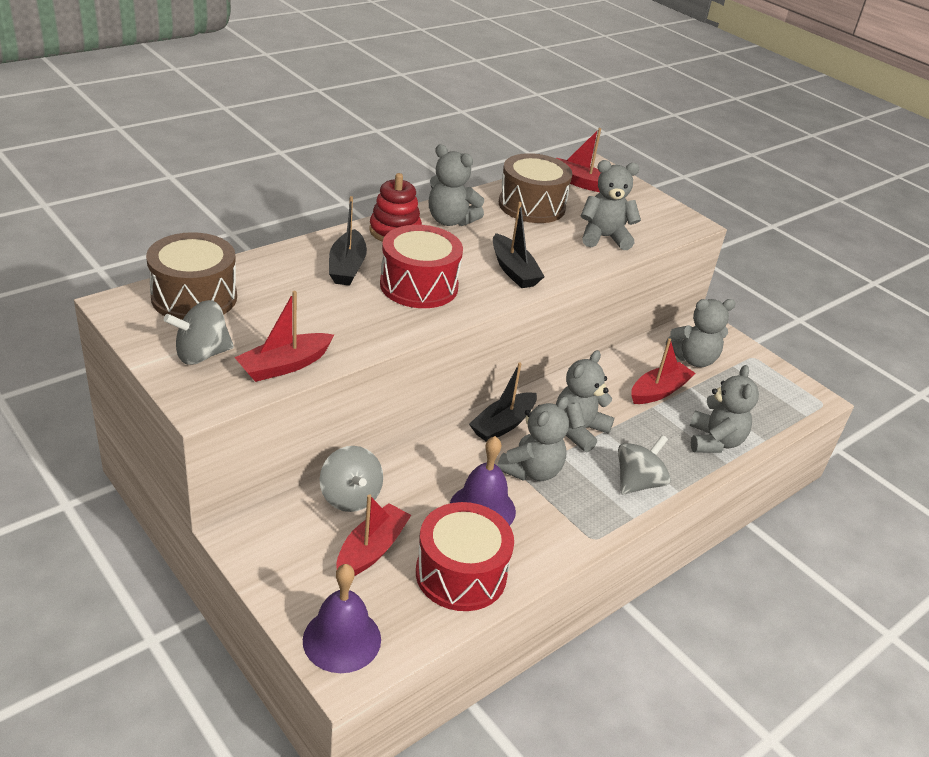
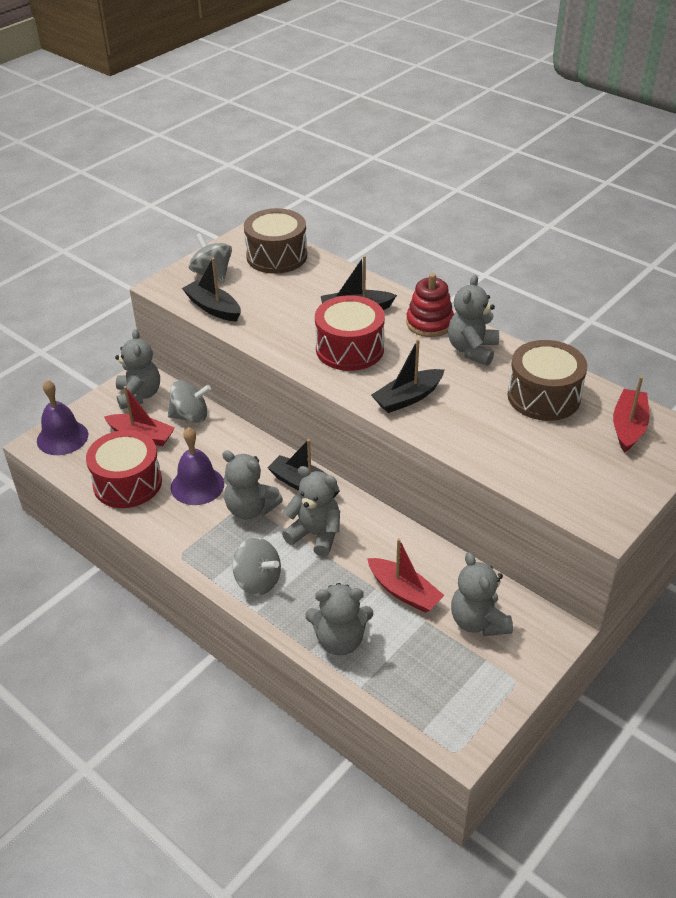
camera: 85 degrees right, 5 degrees up
red boat [234,291,334,382] -> black boat [182,258,241,322]
grey spinning top [320,446,383,512] -> grey spinning top turned 150 degrees counterclockwise [168,380,211,423]
grey teddy bear [581,160,641,250] -> grey teddy bear moved to [115,329,160,410]

